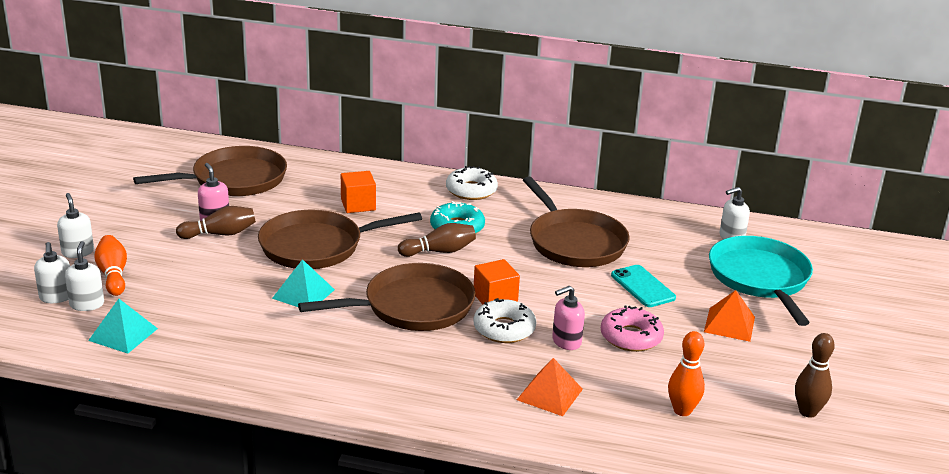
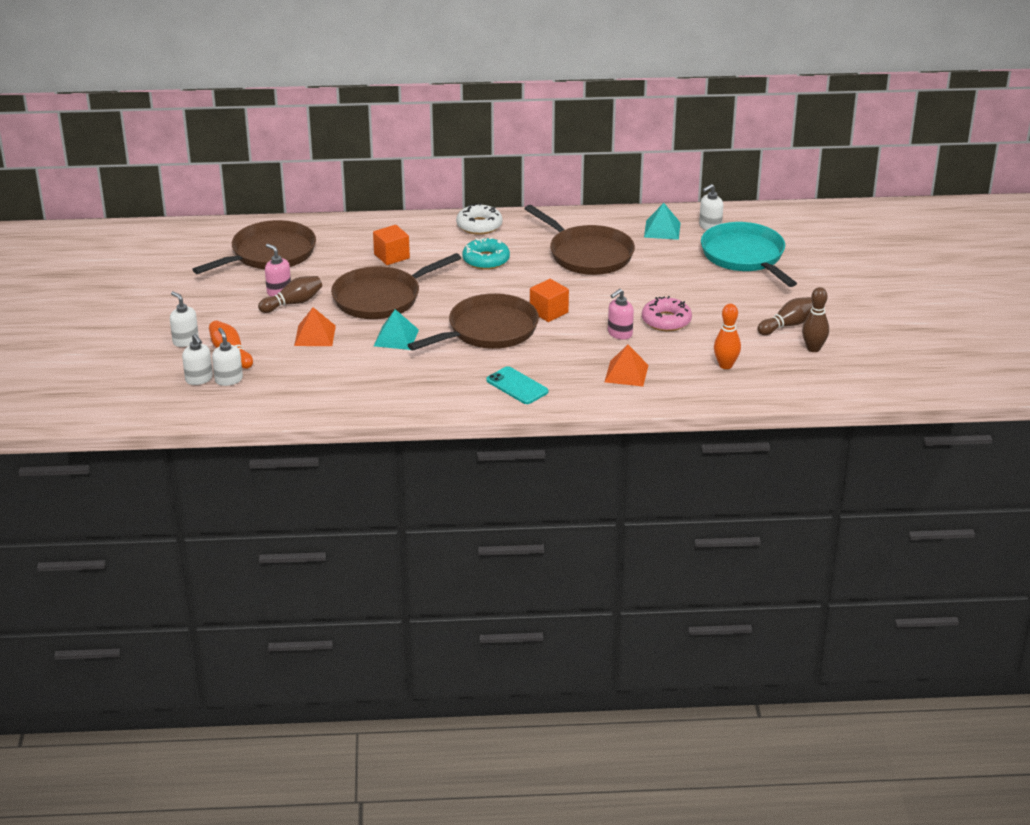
camera: 15 degrees left, 5 degrees up
turquoise pyramid [88,299,158,354] -> turquoise pyramid moved to [644,203,681,240]
brown bowling pin [398,223,476,257] -> brown bowling pin moved to [757,297,813,335]
white donut [473,298,536,343] -> none
turquoise phone [611,265,676,307] -> turquoise phone moved to [486,366,548,404]
orange pyramid [704,290,755,342] -> orange pyramid moved to [294,307,336,346]

